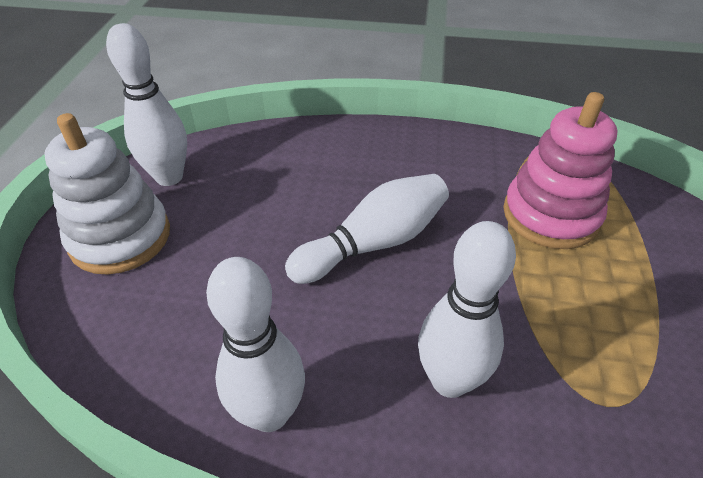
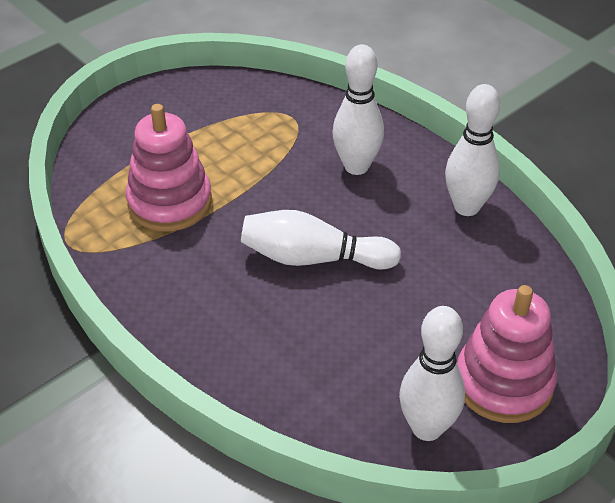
camera: 140 degrees left, 0 degrees up
white stacking toy [44,113,170,275] -> pink stacking toy [457,285,557,423]

